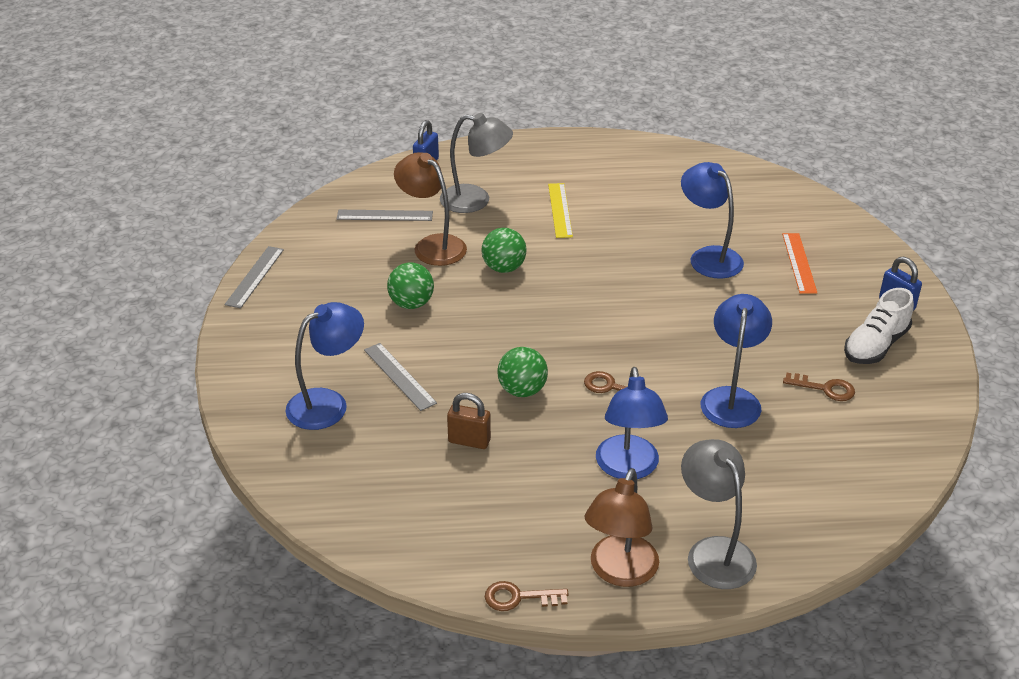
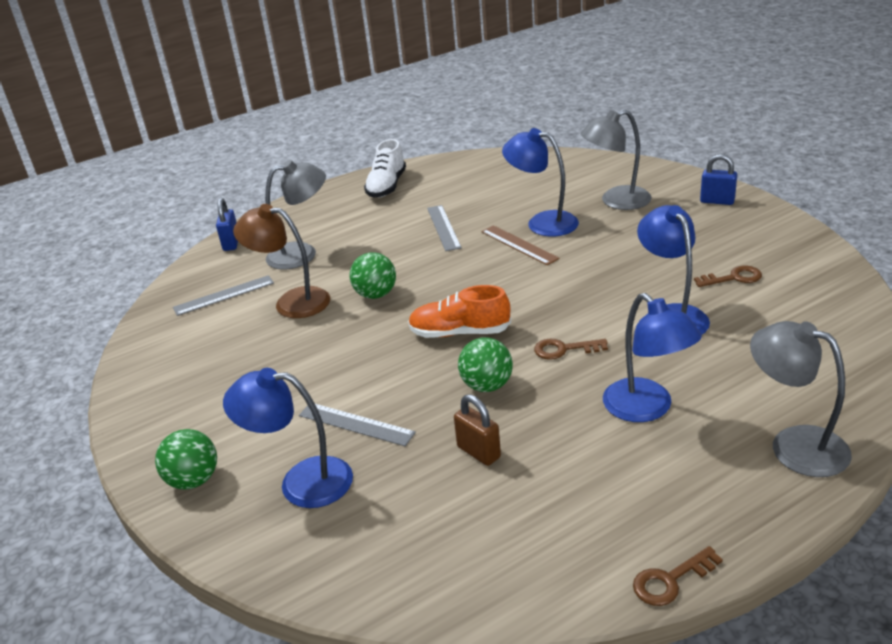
camera: 25 degrees left, 5 degrees down
grey ruler [224,246,284,308] -> grey ruler moved to [427,205,462,251]
blue lamp [285,302,364,430] -> blue lamp turned 105 degrees counterclockwise [223,368,353,508]
green ball [387,263,434,309] -> green ball moved to [155,429,217,490]
brown padlock [447,393,491,449] -> brown padlock turned 60 degrees clockwise [454,394,501,466]
yellow ruler [548,183,573,238] -> none
brown lamp [585,468,659,587] -> none
orange ruler [782,233,817,294] -> grey lamp [580,110,652,210]
white shoe [844,288,914,364] -> white shoe moved to [364,139,406,198]
none -> orange shoe [408,285,511,338]
none -> brown ruler [481,225,560,265]

